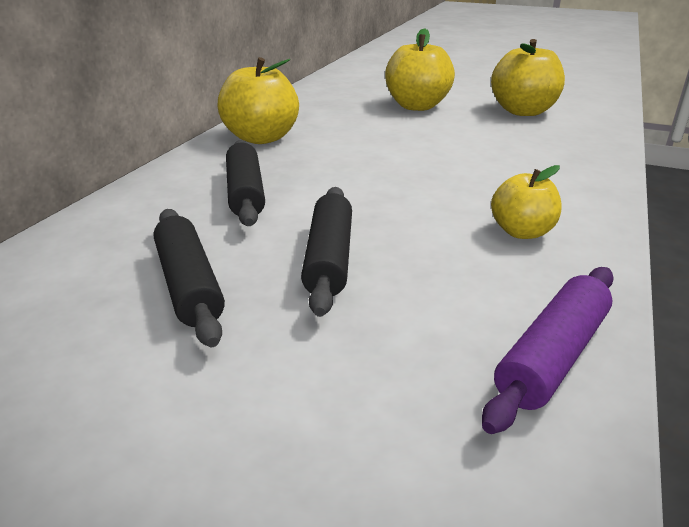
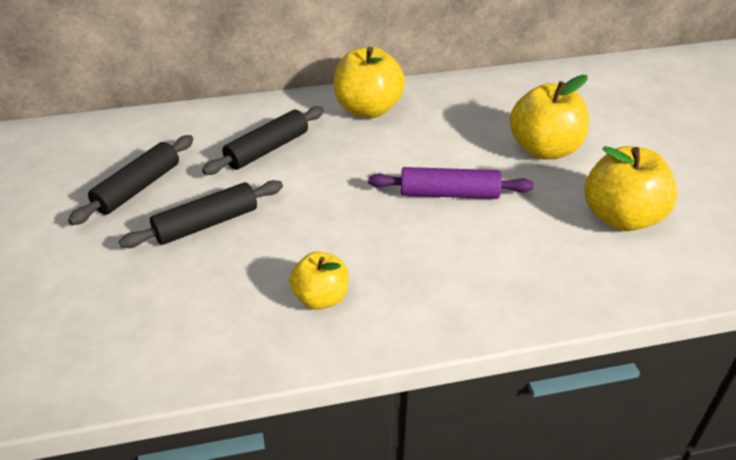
camera: 55 degrees right, 10 degrees up
purple rolling pin [482,267,614,434] -> purple rolling pin moved to [368,167,534,199]

